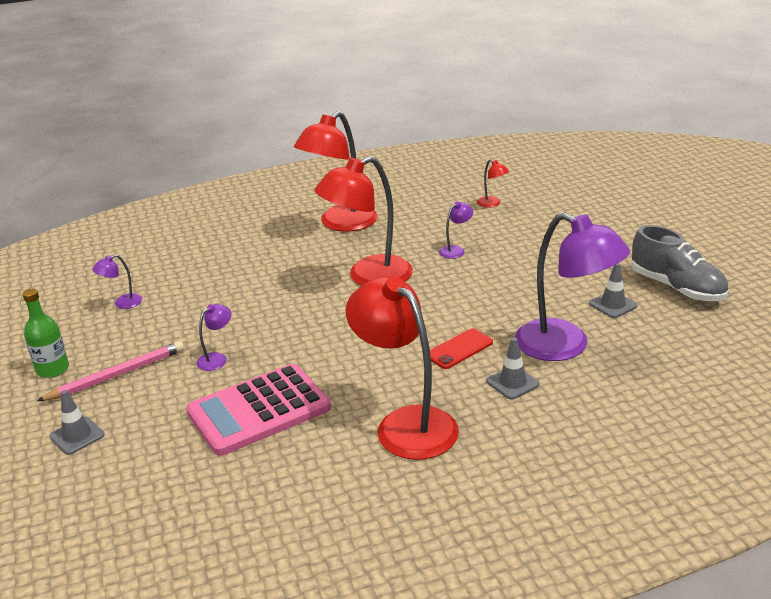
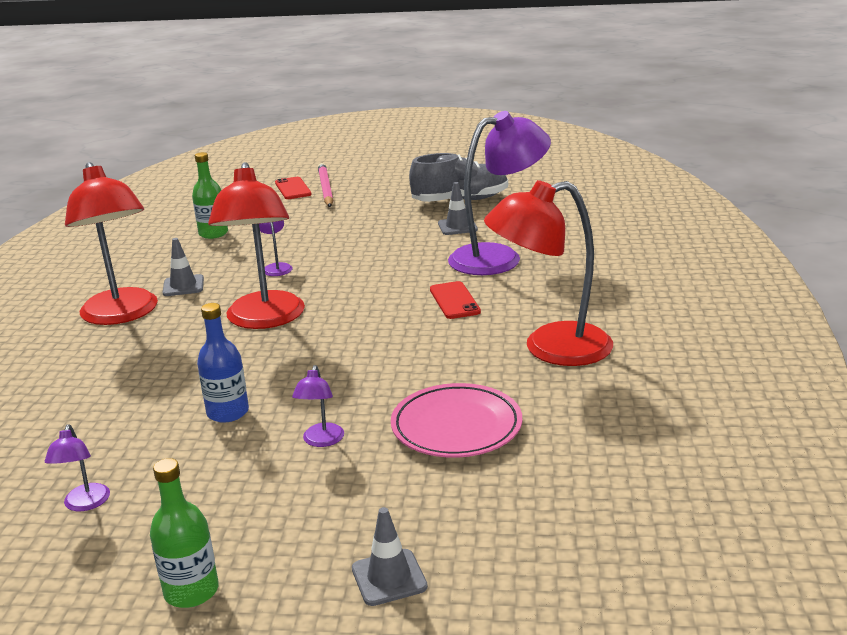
camera: 65 degrees left, 5 degrees down
pink pencil [37,341,184,401] -> pink pencil moved to [318,163,333,207]
pink calculator [186,364,331,456] -> pink plate [391,383,522,457]
purple lamp [196,304,231,371] -> purple lamp turned 150 degrees counterclockwise [292,365,344,447]
red lamp [477,159,509,208] -> green bottle [192,152,228,239]
grey traffic cone [486,338,540,400] -> grey traffic cone moved to [162,238,204,296]
none -> blue bottle [197,303,249,423]
none -> red phone [275,177,312,199]

